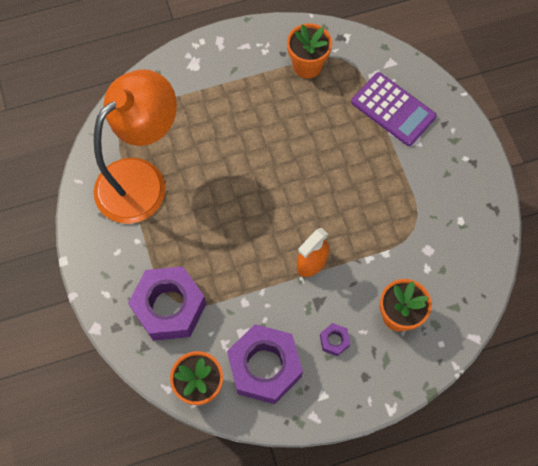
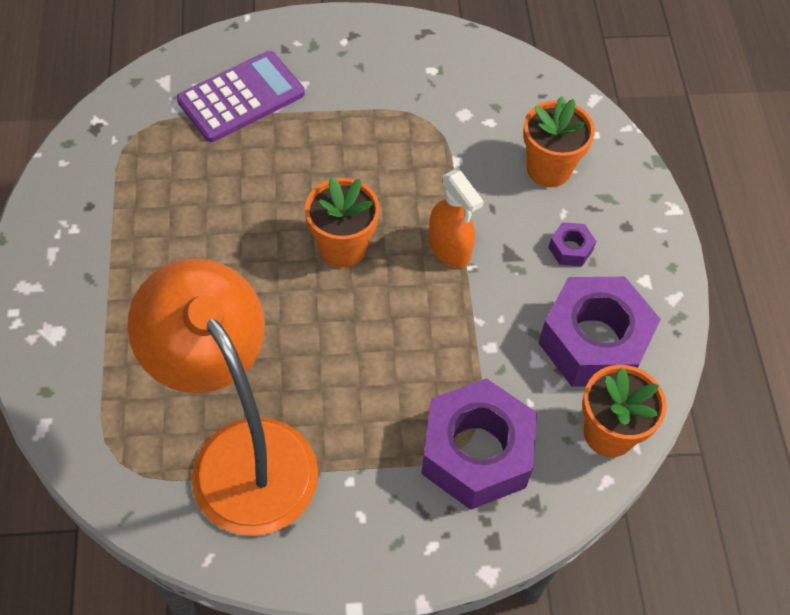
camera: 80 degrees left, 10 degrees down
orange flower pot [287,23,332,79] -> orange flower pot moved to [305,176,380,268]

